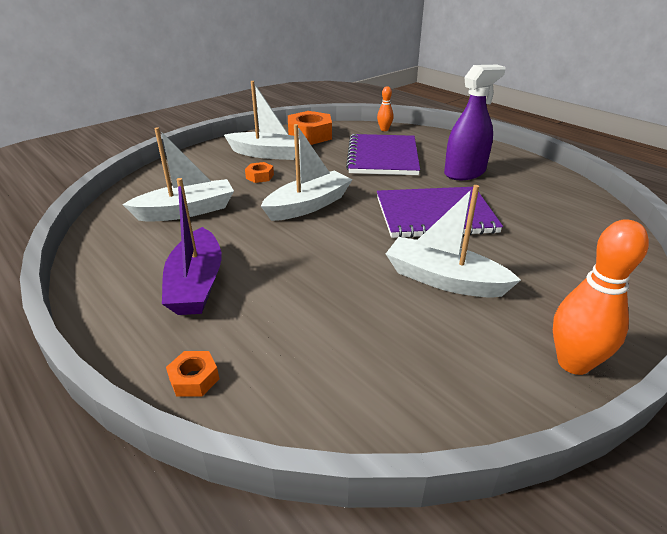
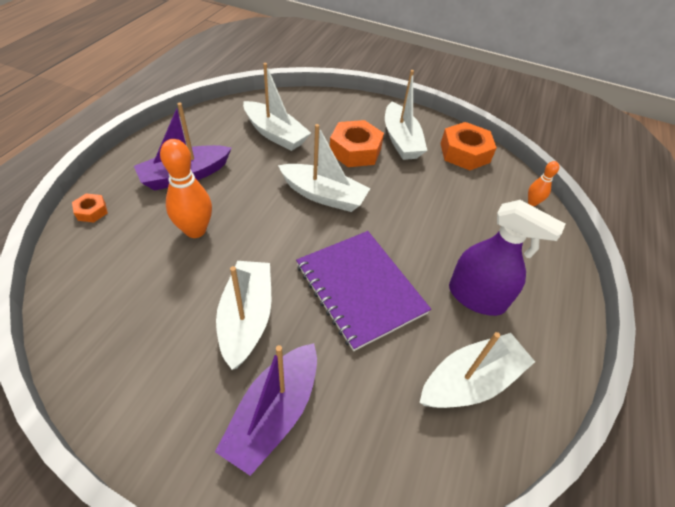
camera: 60 degrees right, 15 degrees up
orange nut [245,162,274,183] -> orange nut [330,120,384,167], size x2.05
purple notebook [346,134,420,175] -> none
orange bowling pin [553,219,649,375] -> orange bowling pin moved to [160,139,212,238]
none -> purple boat [215,343,317,476]
none -> white boat [419,332,535,408]

